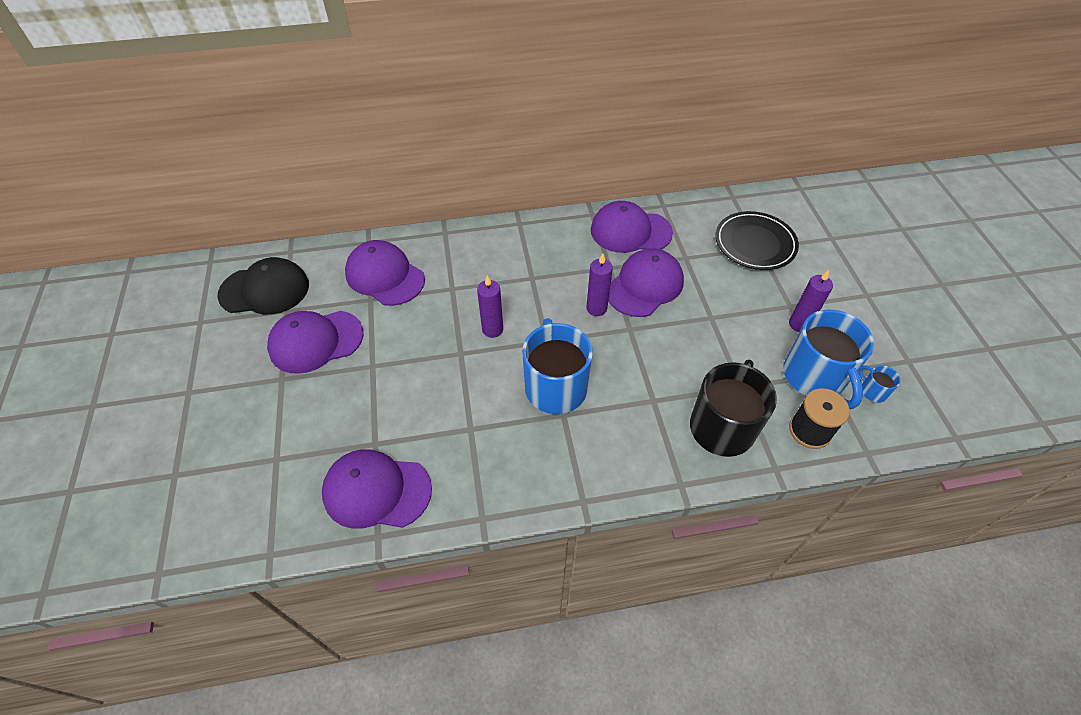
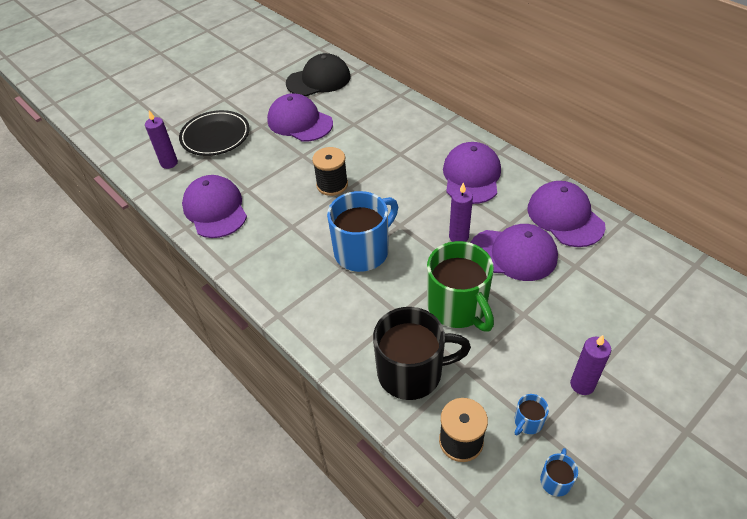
camera: 60 degrees right, 5 degrees down
black cap [218,257,309,315] -> black cap turned 75 degrees counterclockwise [286,53,350,96]
purple cap [345,240,425,306] -> purple cap moved to [443,142,501,204]
purple candle [477,275,503,338] -> purple candle moved to [145,111,178,169]
black plate [715,211,799,270] -> black plate moved to [179,110,250,156]
blue mug [783,310,874,409] -> blue mug [514,394,549,435], size x0.42
none -> black spool [312,147,348,196]
none -> green mug [427,241,494,332]

